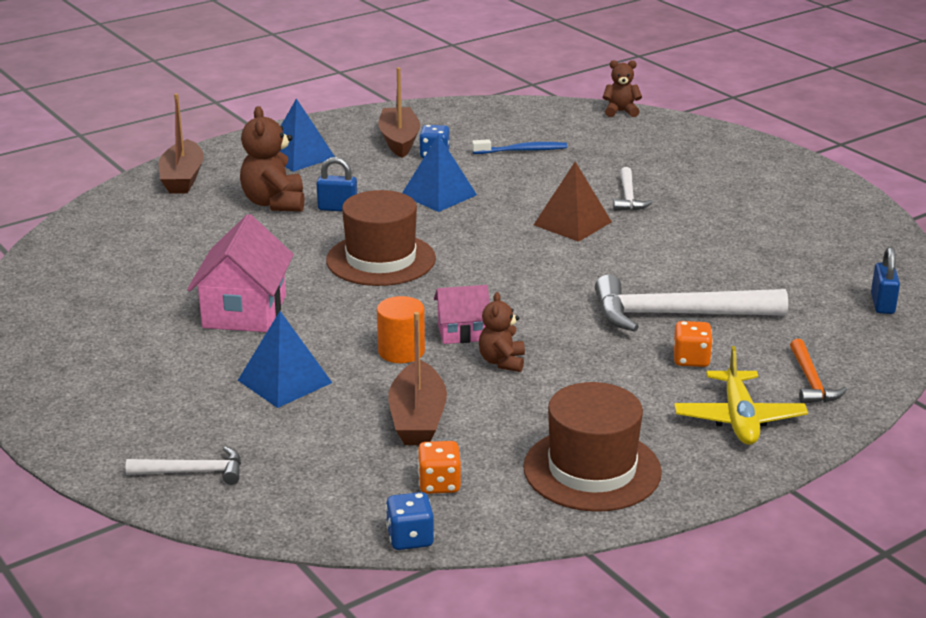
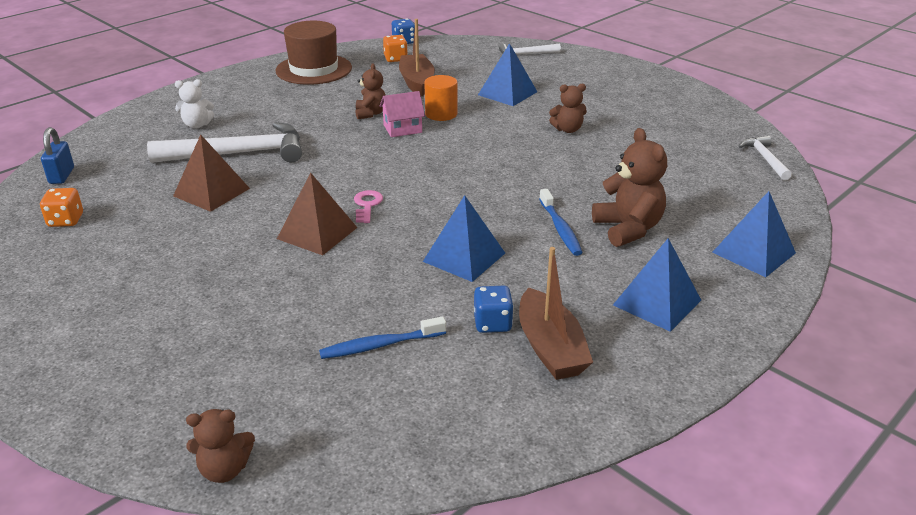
camera: 170 degrees right, 5 degrees up
brown boat [158,93,204,194] -> blue pyramid [712,191,796,277]
pink house [187,214,294,332] -> brown teddy bear [549,84,587,133]
blue padlock [316,157,357,211] -> blue toothbrush [539,189,583,256]
brown hat [326,190,436,286] -> none
white hammer [613,167,653,211] -> white hammer moved to [739,136,792,180]
orange dice [673,321,713,367] -> orange dice moved to [40,188,83,227]
yellow plane [674,346,808,445] -> none
orange hammer [790,339,847,403] -> none
none -> brown pyramid [173,135,250,212]
none -> white teddy bear [175,79,214,128]
none -> pink key [354,190,383,223]

